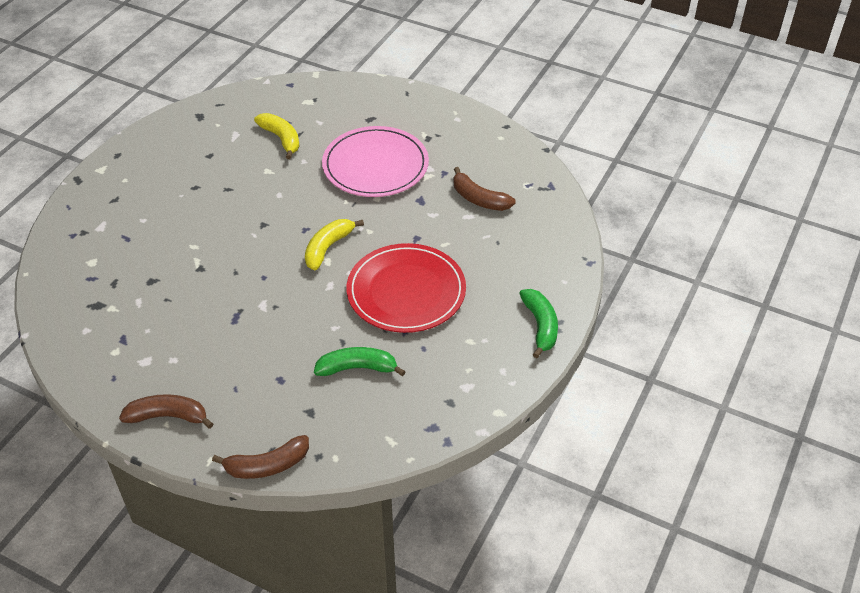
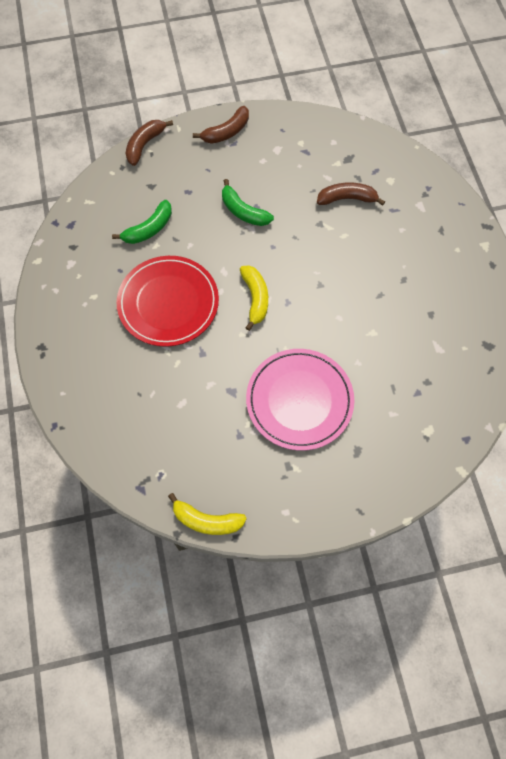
camera: 140 degrees right, 20 degrees up
yellow banana [254,113,300,159] -> yellow banana moved to [168,493,247,535]
brown banana [453,167,516,211] -> brown banana moved to [317,182,385,206]
green banana [519,289,558,358] -> green banana moved to [222,179,274,226]

